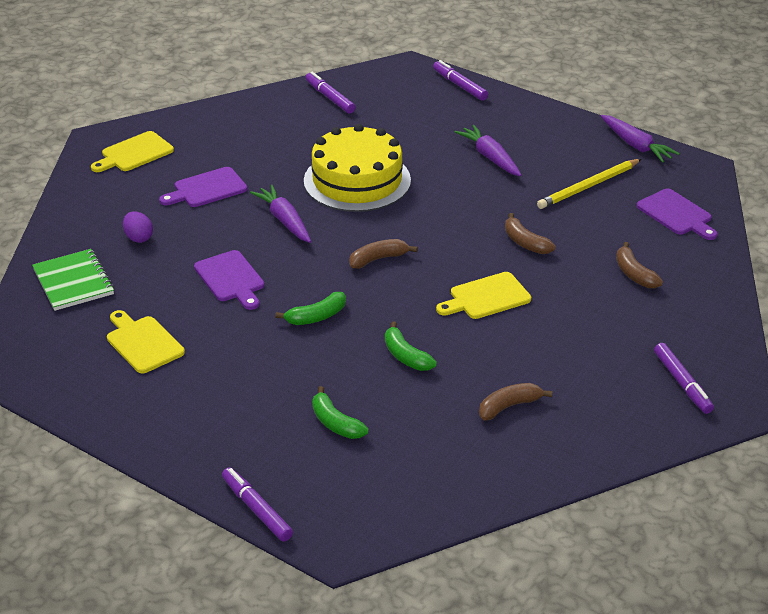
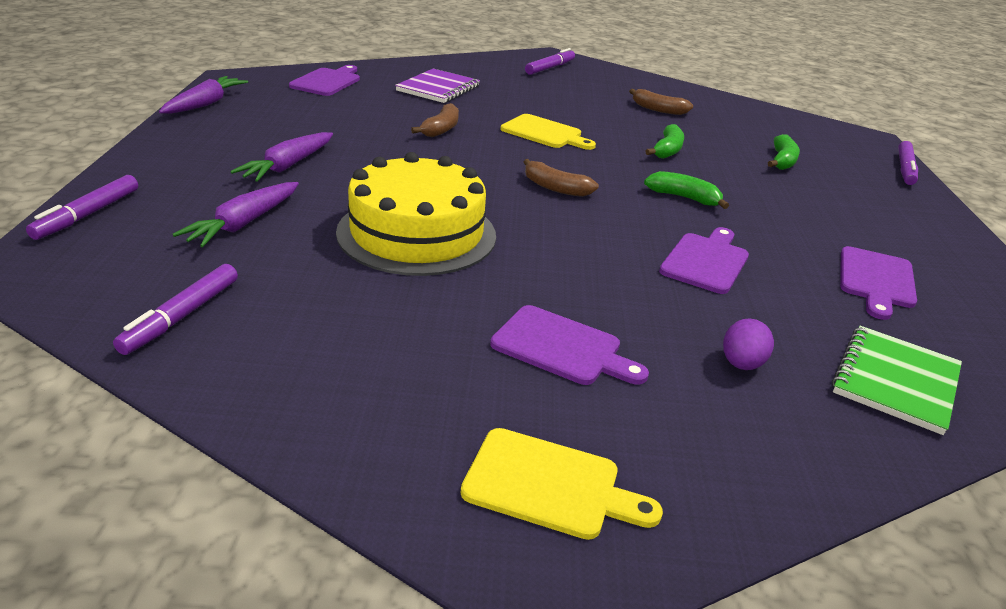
camera: 125 degrees left, 5 degrees down
yellow cutting board [107,310,185,373] -> purple cutting board [840,246,917,320]
purple carrot [250,185,311,243] -> purple carrot moved to [173,182,299,247]
yellow pencil [537,159,641,209] -> none
brown banana [616,242,663,288] -> purple notebook [395,69,480,103]

